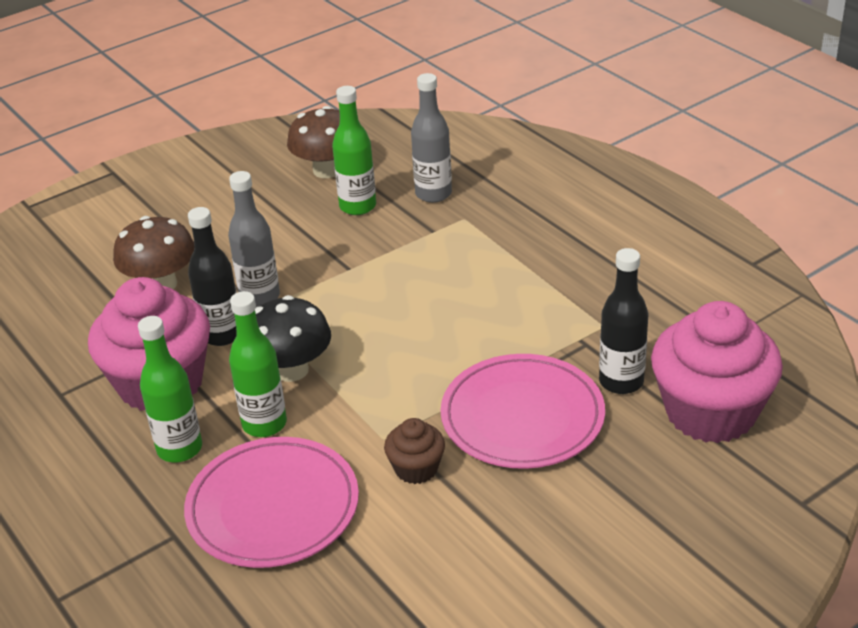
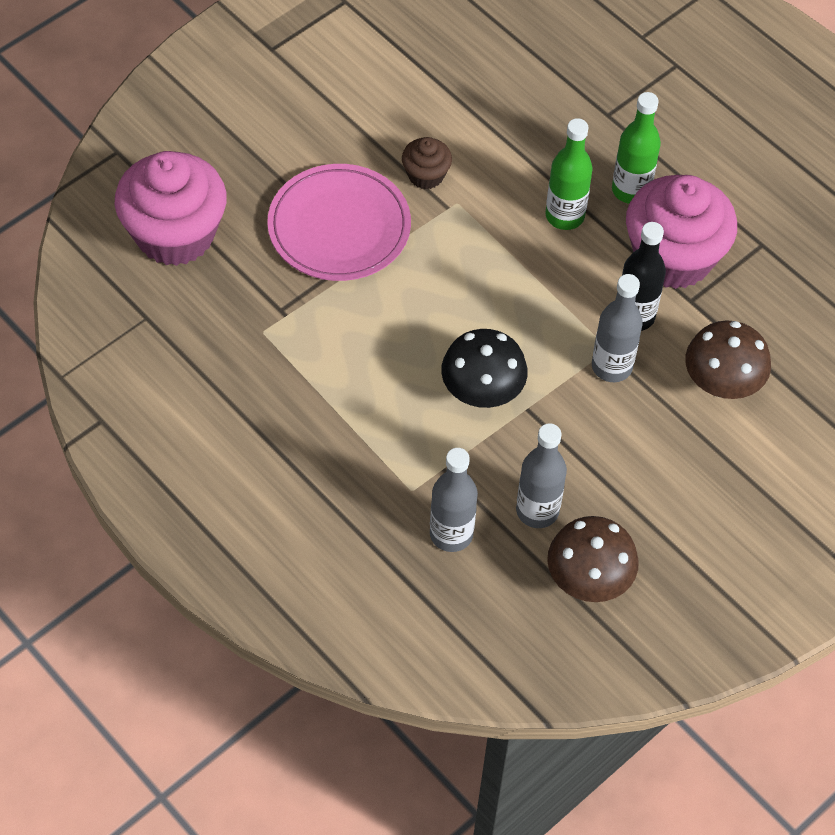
camera: 170 degrees right, 20 degrees up
pink plate [184,437,359,568] -> none
black mushroom [255,295,331,382] -> black mushroom moved to [441,329,527,408]
green bottle [332,86,376,215] -> grey bottle [516,423,567,528]
black bottle [599,248,648,394] -> none

